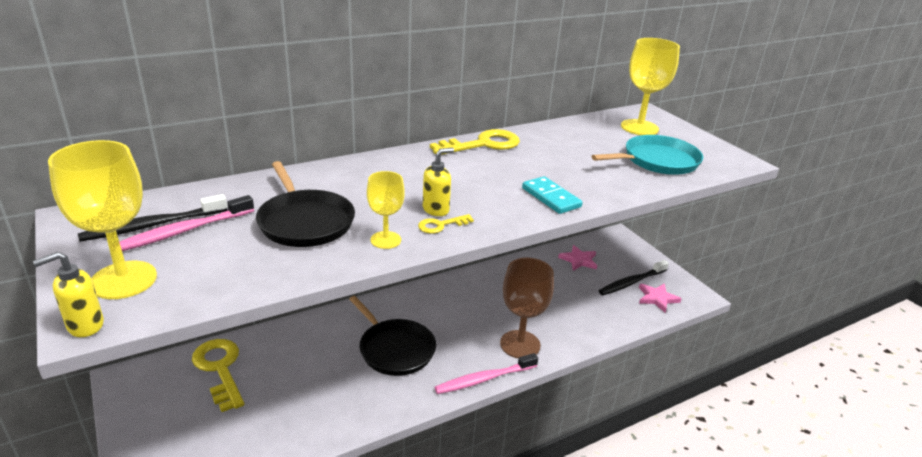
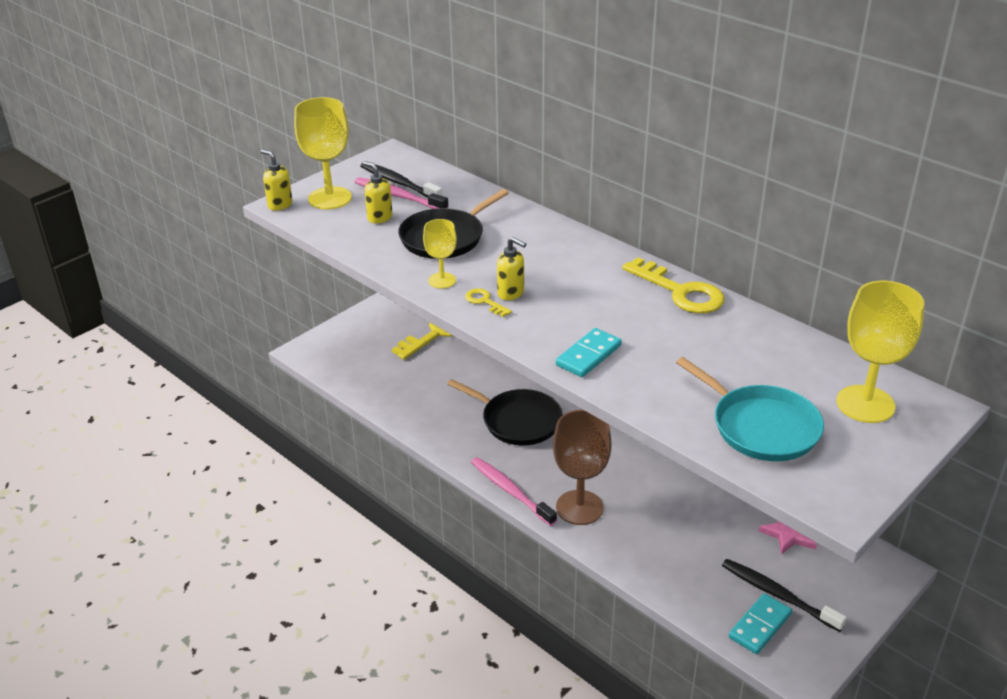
camera: 75 degrees right, 5 degrees up
black pan [349,296,436,376] -> black pan turned 90 degrees counterclockwise [447,379,562,446]
pink star [639,283,681,313] -> turquoise domino [729,593,792,654]
none -> yellow soap dispenser [363,161,393,223]

